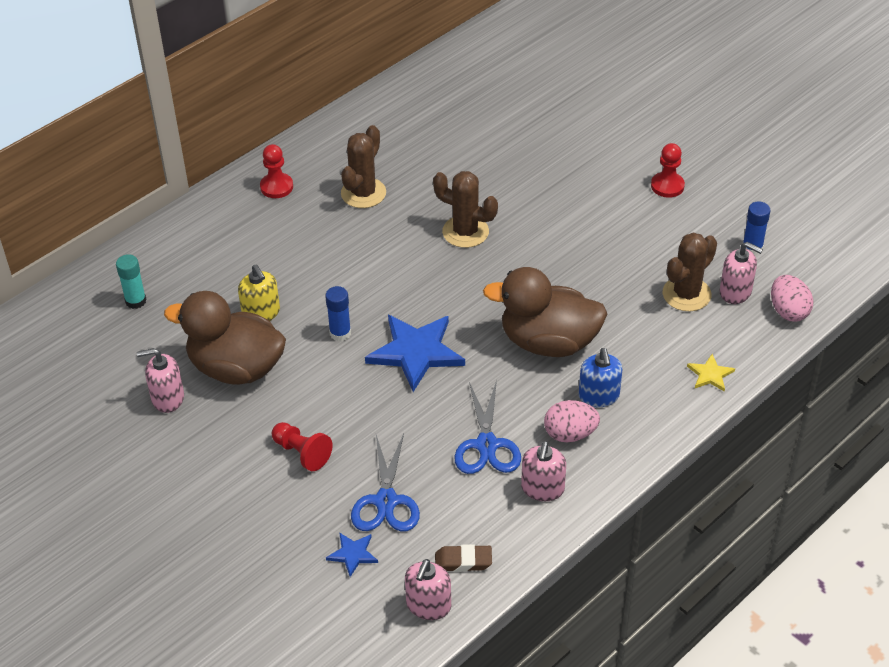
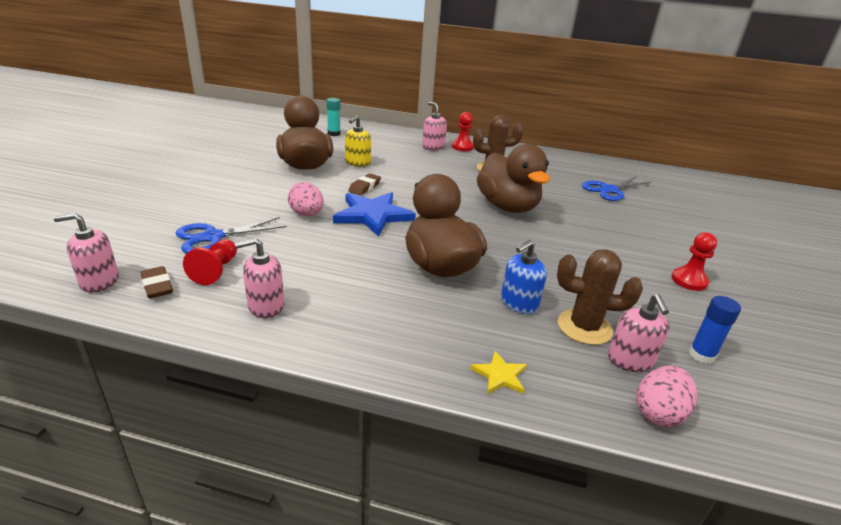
camera: 55 degrees right, 15 degrees down
pink soap dispenser [137,348,184,413] -> pink soap dispenser moved to [422,102,447,151]
red pawn [272,422,333,471] -> red pawn moved to [183,239,237,285]
blue glue stick [325,286,351,341] -> brown eraser [348,173,381,195]
blue star [326,533,378,577] -> none
brown cactus [433,171,498,248] -> brown duck [477,144,550,213]
blue scissors [454,380,521,474] -> blue scissors moved to [582,177,651,201]
pink egg [544,400,600,442] -> pink egg moved to [288,182,324,216]
blue soap dispenser [579,348,622,407] -> blue soap dispenser moved to [501,240,547,314]

